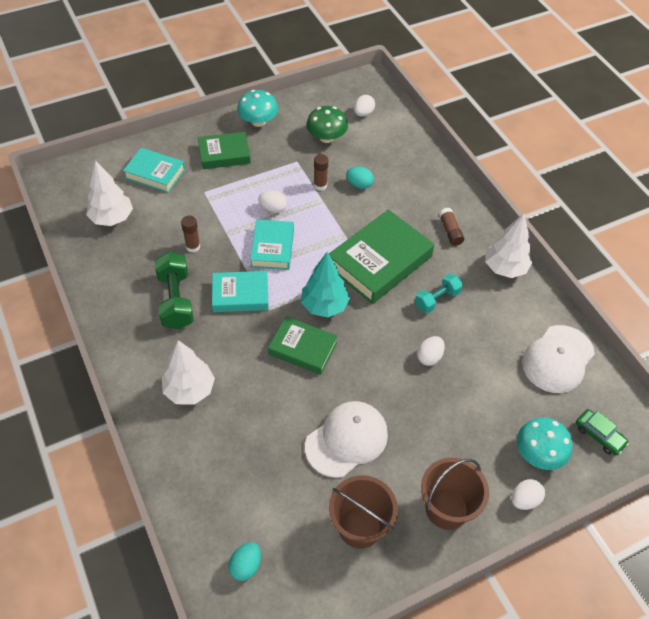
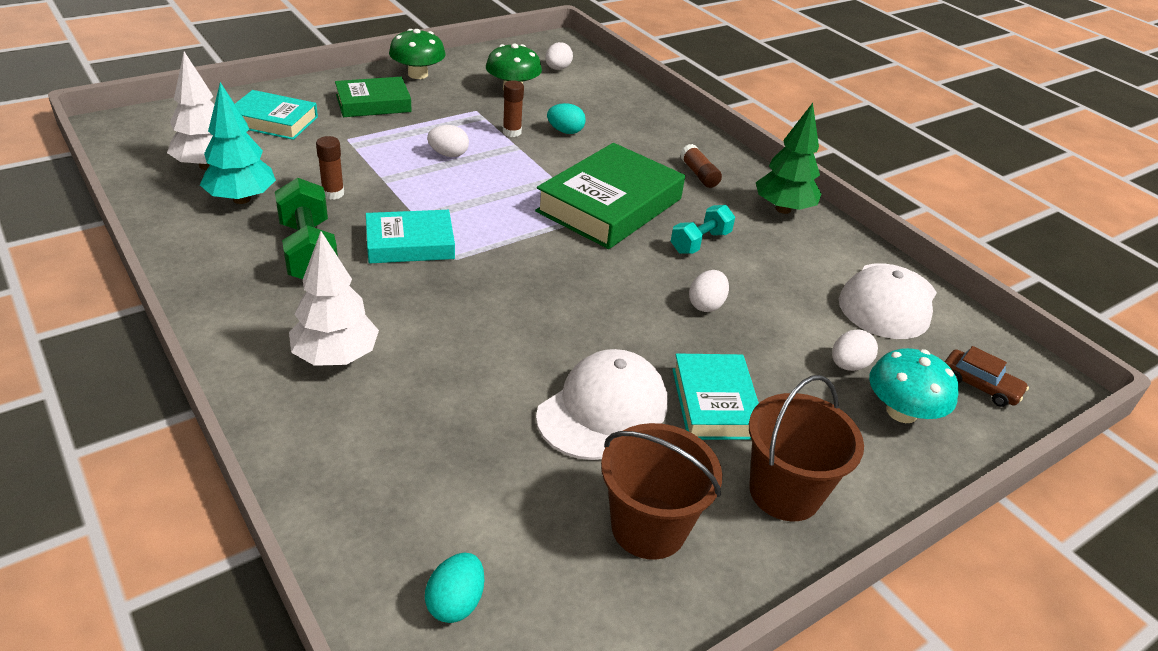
camera: 10 degrees left, 15 degrees down
turquoise mushroom [237,90,278,127] -> green mushroom [389,29,446,79]
turquoise book [250,219,294,270] -> turquoise book moved to [672,354,759,440]
green book [268,316,338,375] -> none
turquoise tree [301,252,350,317] -> turquoise tree moved to [200,82,276,204]
white tree [485,213,532,278] -> green tree [756,103,821,214]
white egg [511,479,545,510] -> white egg moved to [832,329,878,371]
green car [576,409,629,455] -> brown car [945,346,1029,407]

